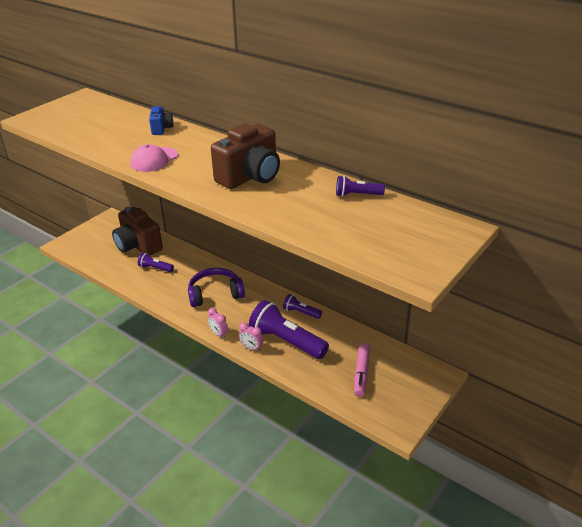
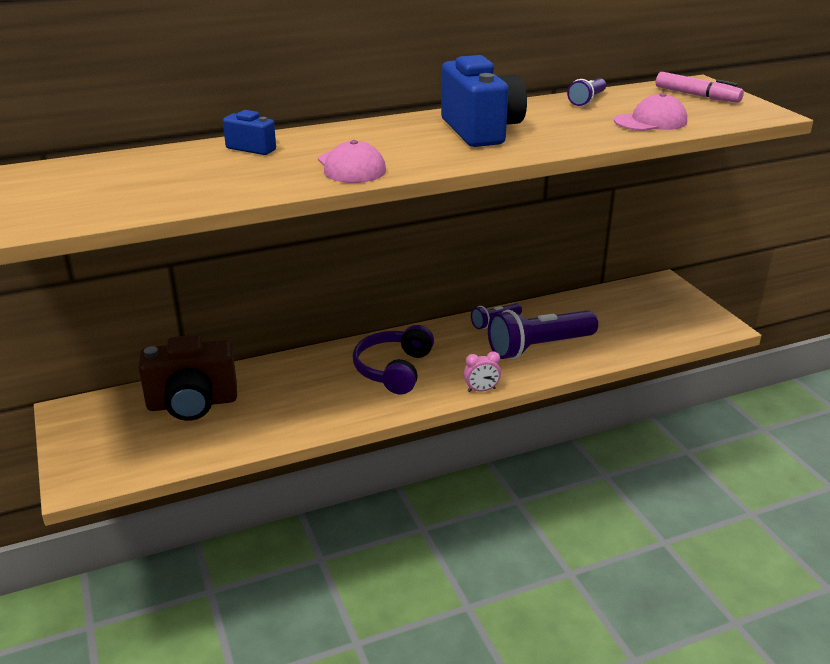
camera: 60 degrees left, 5 degrees down
purple flashlight [138,253,174,272] -> none
brown camera [211,124,280,189] -> blue camera [441,55,527,147]
pink clock [239,322,263,351] -> none
pink marker [354,343,370,397] -> pink marker moved to [656,72,744,103]
none -> pink cap [614,93,687,131]

